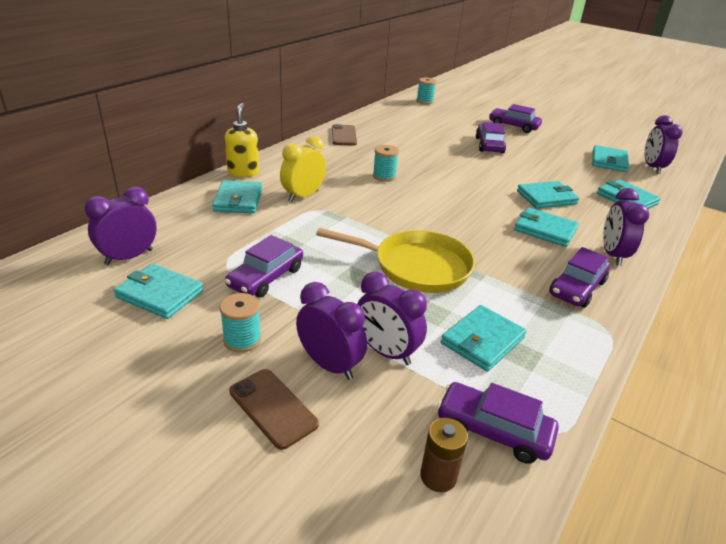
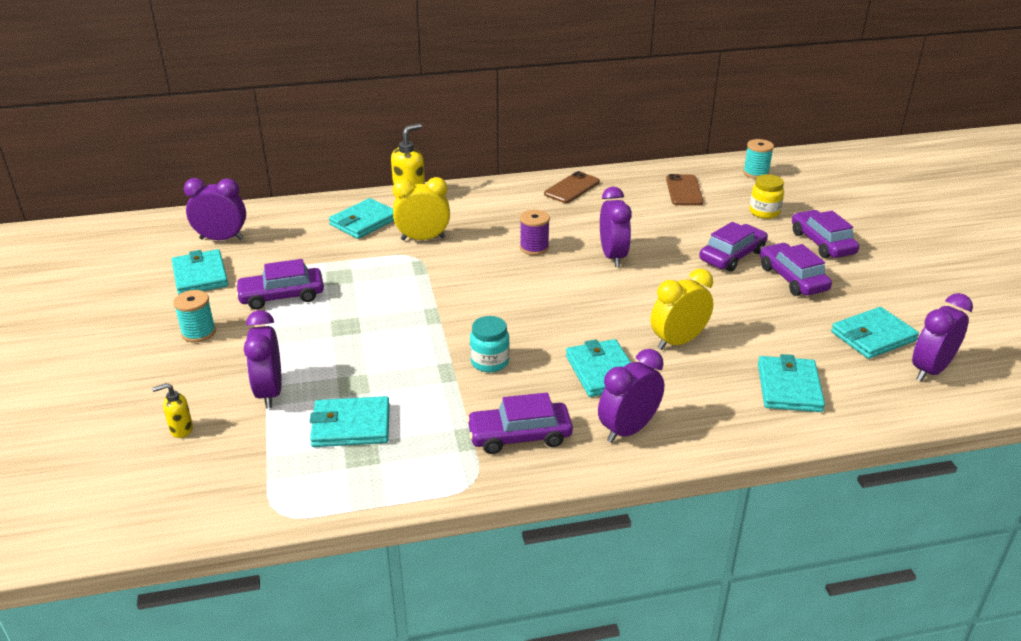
camera: 45 degrees right, 0 degrees up
brown phone [229,369,319,450] -> brown phone moved to [666,174,703,206]
purple clock [296,282,367,380] -> purple clock moved to [600,187,632,267]
yellow pan [316,228,475,293] -> none
turquoise spool [373,145,399,182] -> purple spool [520,210,550,255]
brown battery [420,418,468,492] -> none
purple car [437,382,559,464] -> purple car moved to [760,243,832,296]
turquoise wallet [517,181,579,209] -> yellow clock [651,269,713,350]
none -> yellow soap dispenser [152,383,193,438]
none -> turquoise jar [470,316,509,372]
none -> yellow jar [749,174,784,219]

